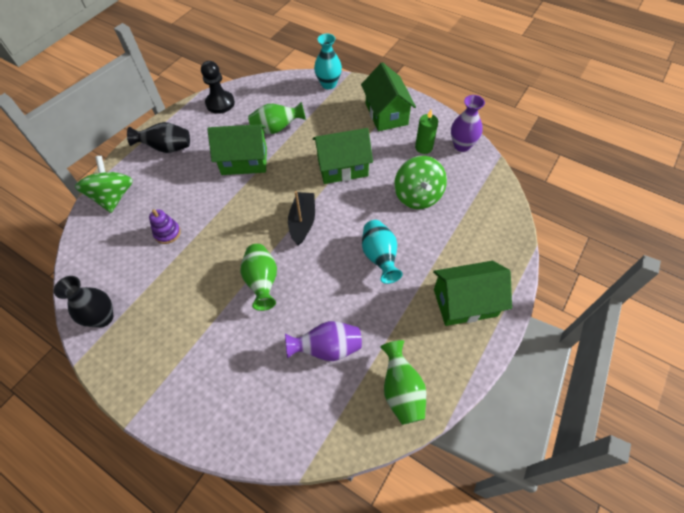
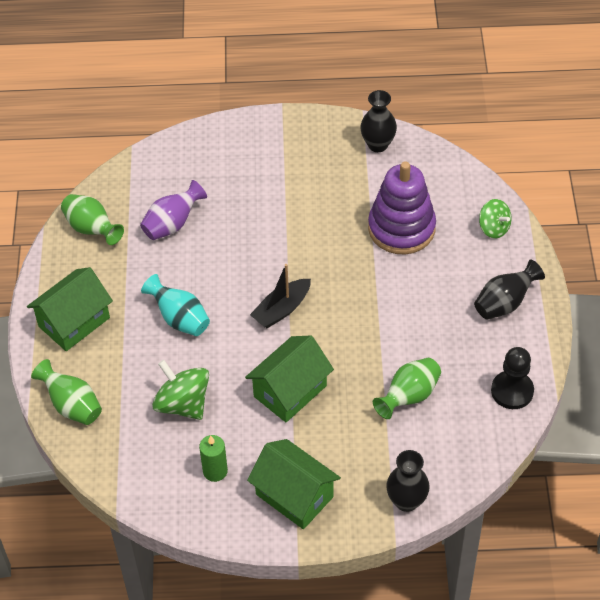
camera: 145 degrees right, 5 degrees down
green spinning top [75,156,133,213] -> green spinning top [479,199,511,239], size x0.64
purple stacking toy [149,209,181,244] -> purple stacking toy [368,161,436,254], size x2.26
green house [207,124,267,175] -> none
green vase [241,244,277,311] -> green vase moved to [31,359,102,425]
black boat [288,191,315,245] -> black boat turned 75 degrees clockwise [250,264,311,328]
turquoise vase [314,33,342,89] -> black vase [386,450,430,512]
purple vase [451,95,485,152] -> none

